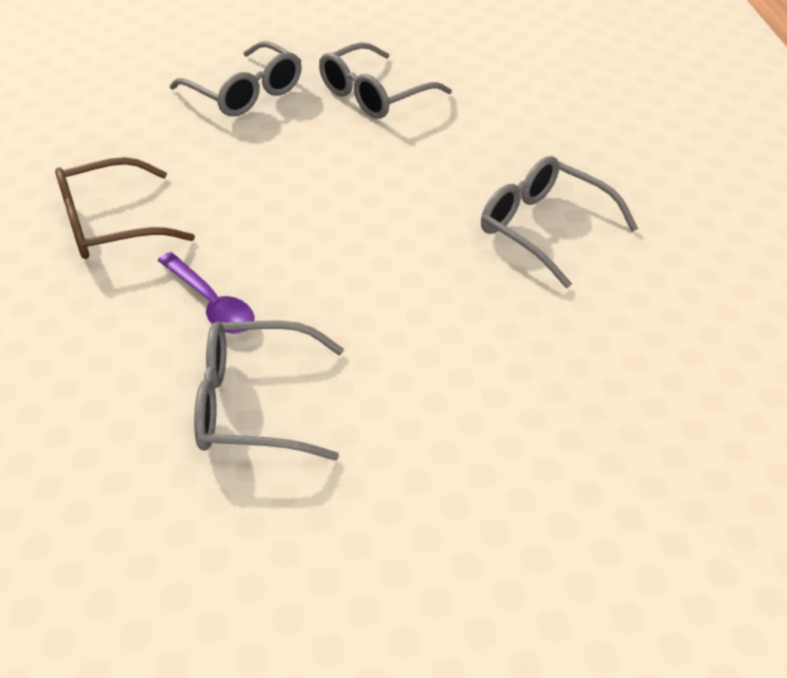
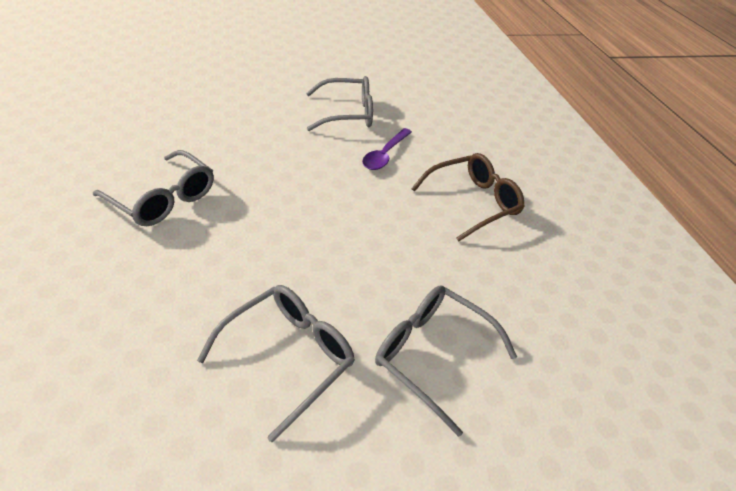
camera: 170 degrees right, 0 degrees up
purple spoon [157,252,254,334] -> purple spoon turned 105 degrees counterclockwise [362,128,412,170]

